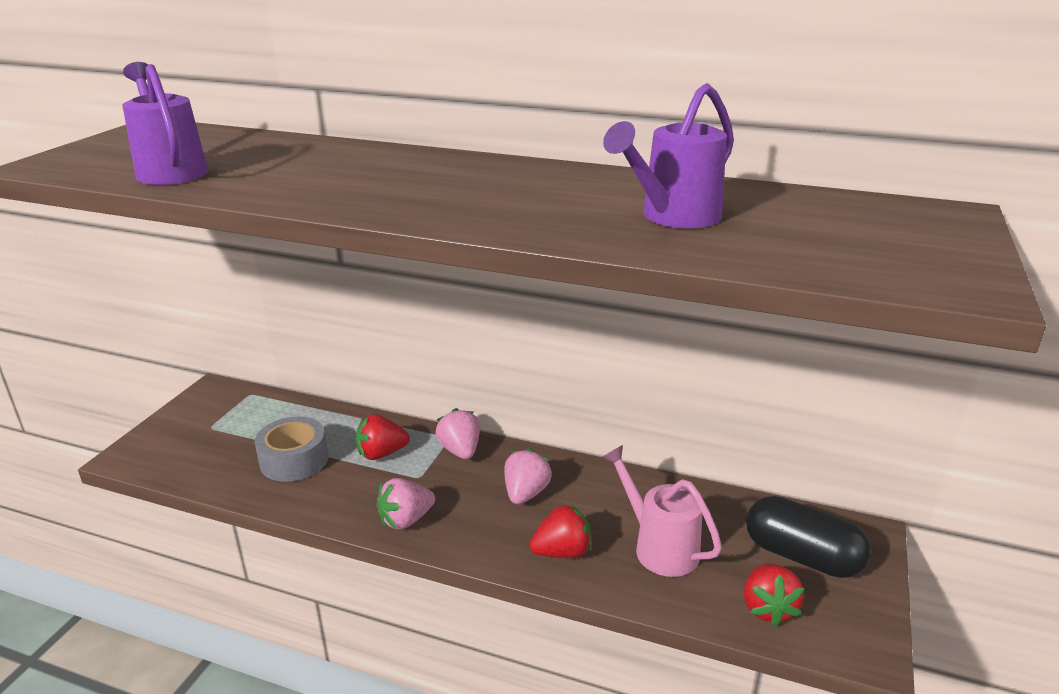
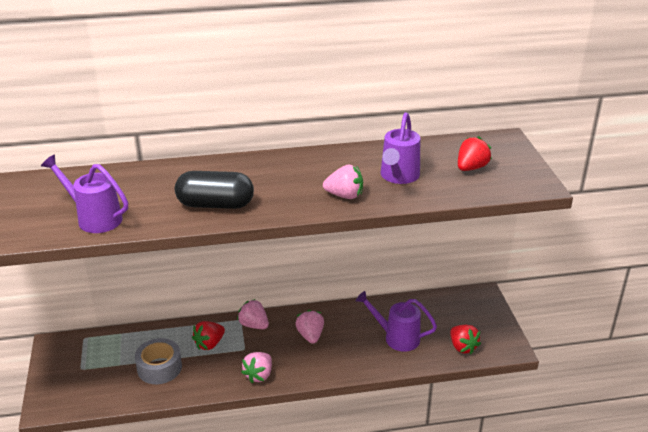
camera: 30 degrees left, 5 degrees up
red strawberry [529,503,592,558] -> red strawberry moved to [458,136,492,171]
pink watering can [602,445,722,577] -> purple watering can [356,291,437,352]
black capsule [746,496,871,578] -> black capsule moved to [175,171,254,209]
none -> pink strawberry [323,165,363,199]

